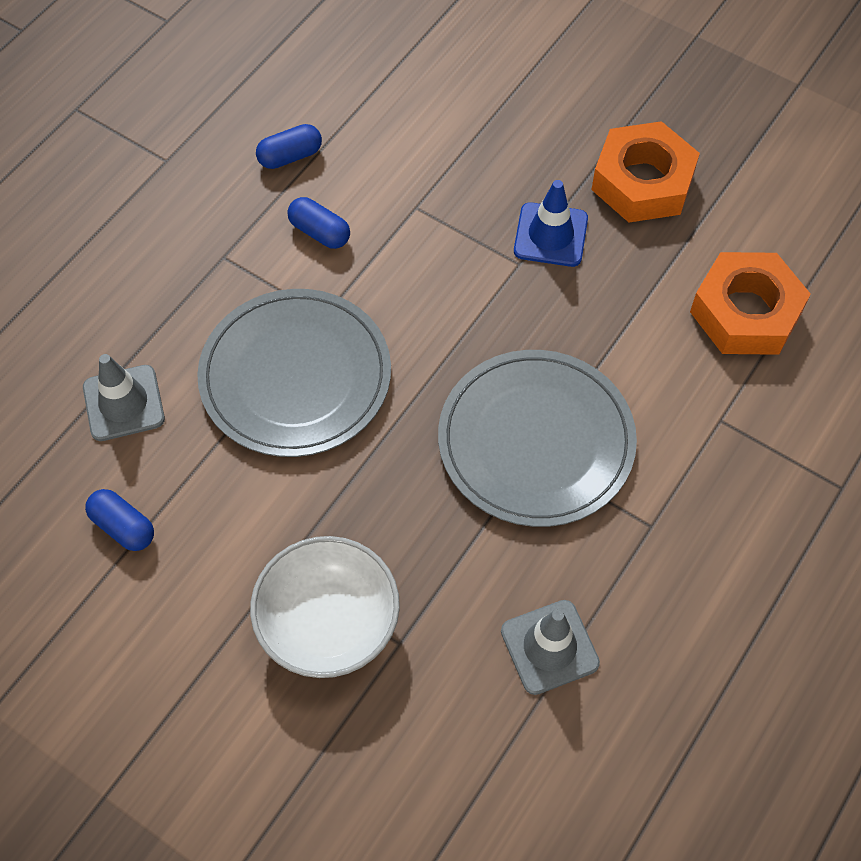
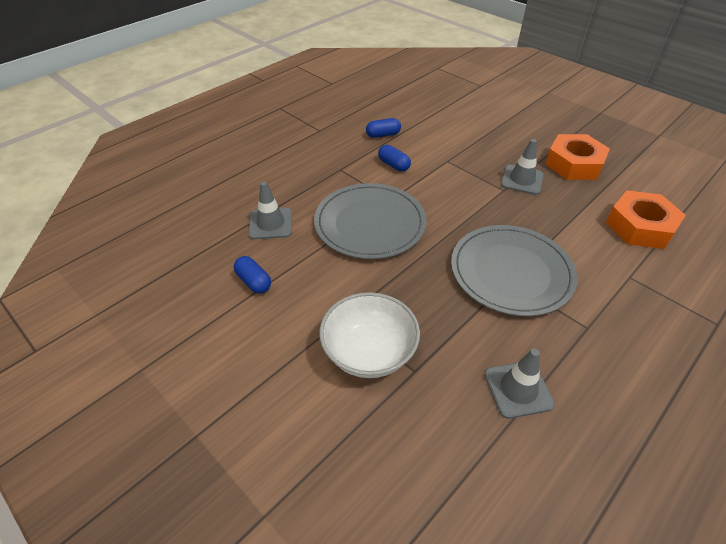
camera: 10 degrees right, 15 degrees down
blue traffic cone [514,180,588,267] -> grey traffic cone [501,139,544,195]

